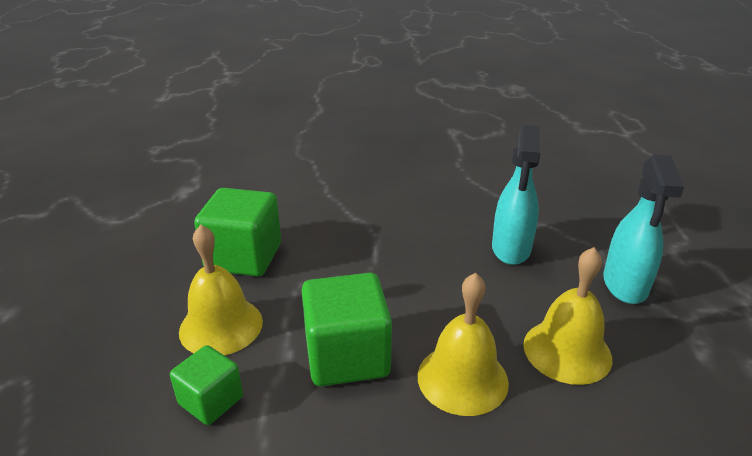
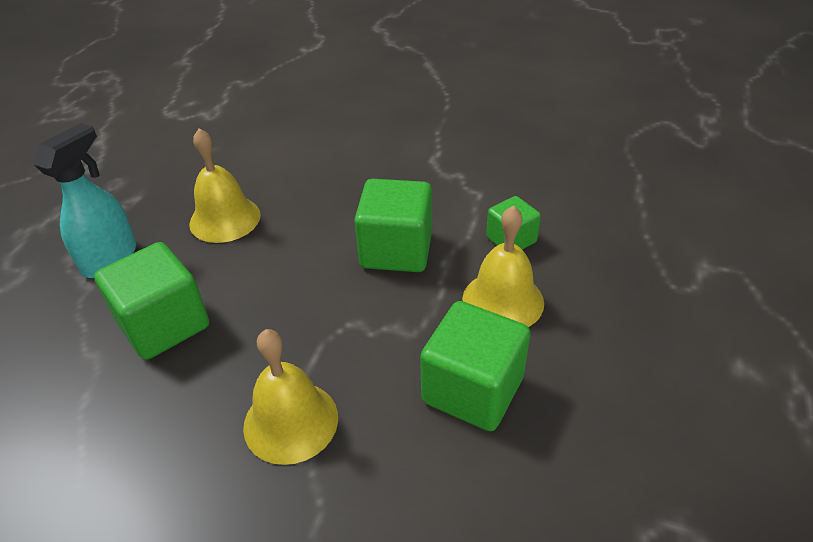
camera: 160 degrees left, 10 degrees up
yellow bell [418,273,509,416] -> yellow bell moved to [243,329,338,465]
turquoise spray bottle [492,125,540,265] -> green cube [94,242,209,360]

